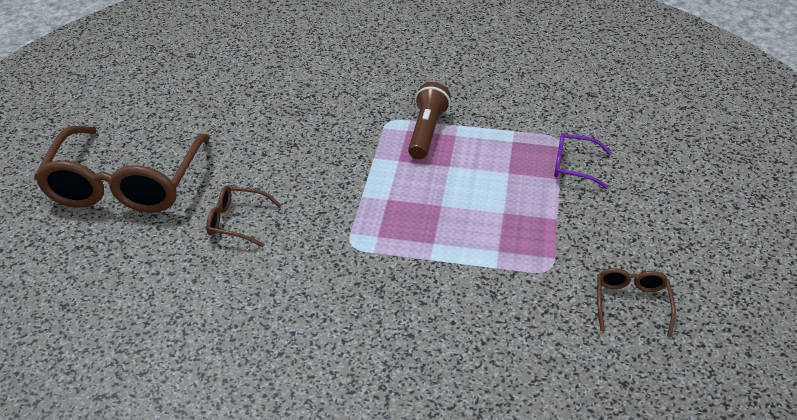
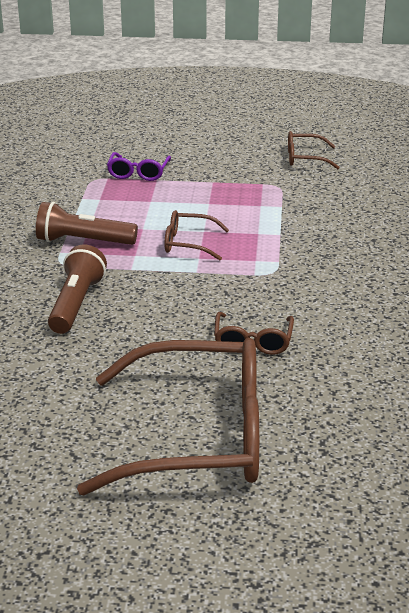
camera: 95 degrees left, 10 degrees down
none -> brown flashlight [48,245,107,334]
none -> brown glasses [164,210,229,260]

